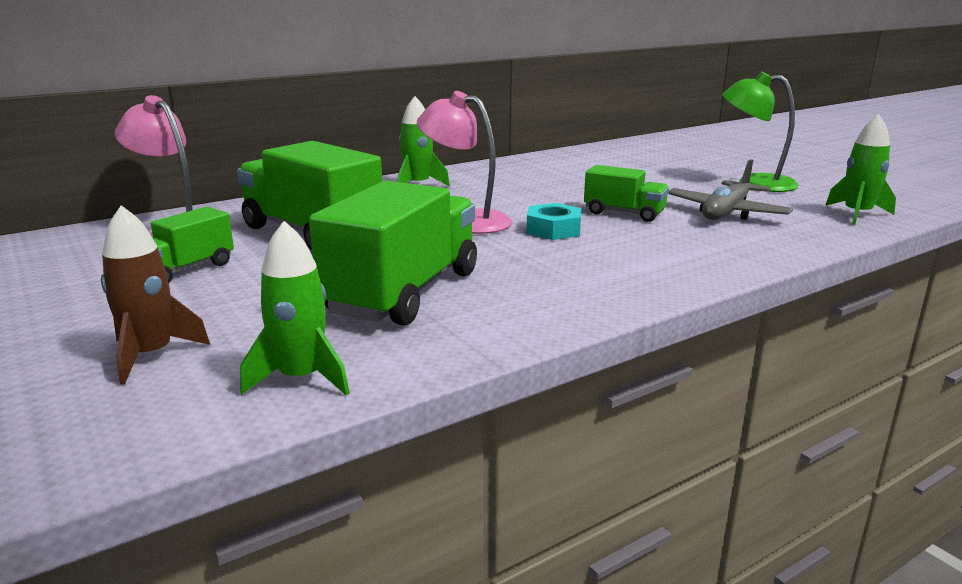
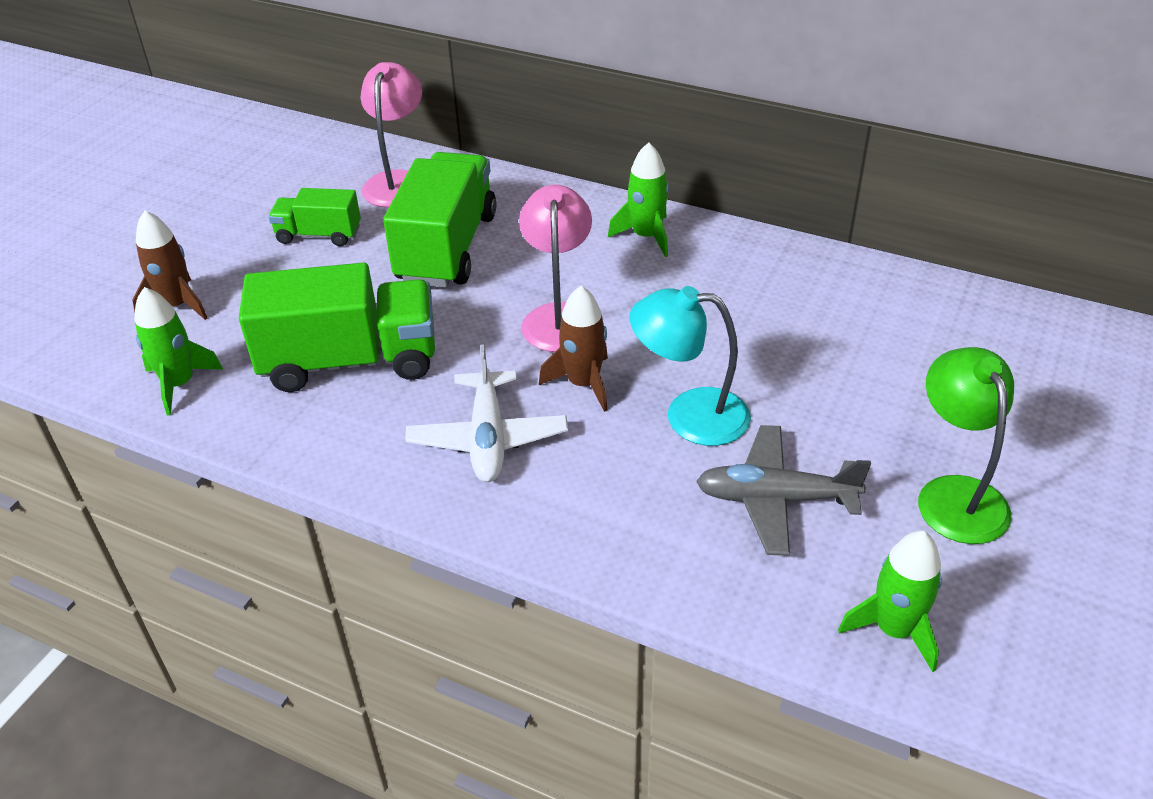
camera: 60 degrees right, 20 degrees up
turquoise nut [526,203,581,240] -> brown rocket [539,286,608,412]
green truck [584,165,669,222] -> turquoise lamp [630,286,751,446]
none -> white plane [405,344,568,482]

